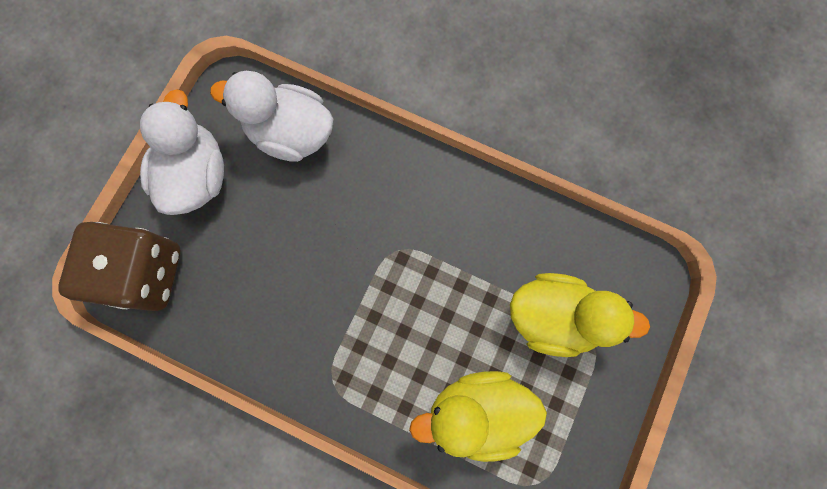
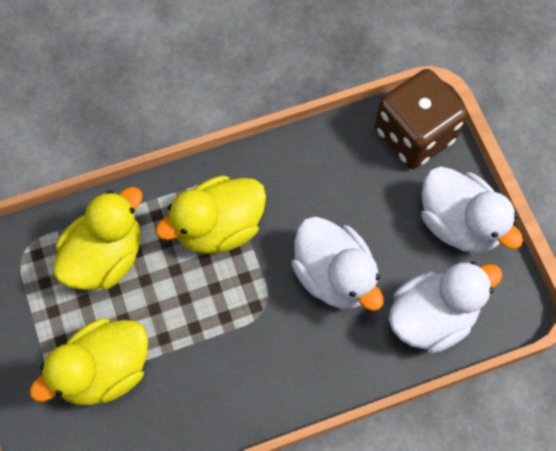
camera: 135 degrees right, 10 degrees down
none -> yellow duck [155,175,266,254]
none -> white duck [291,217,383,311]

